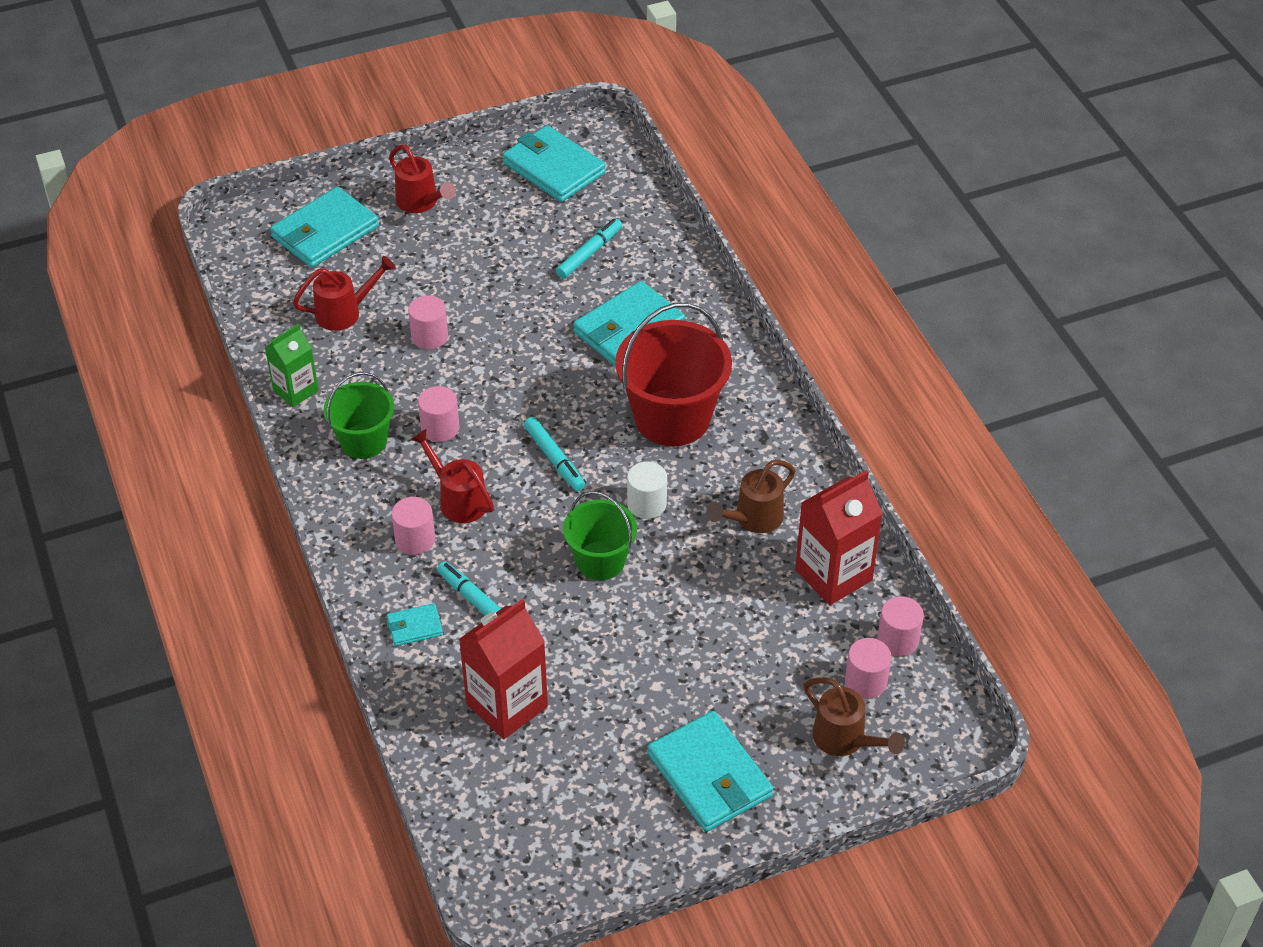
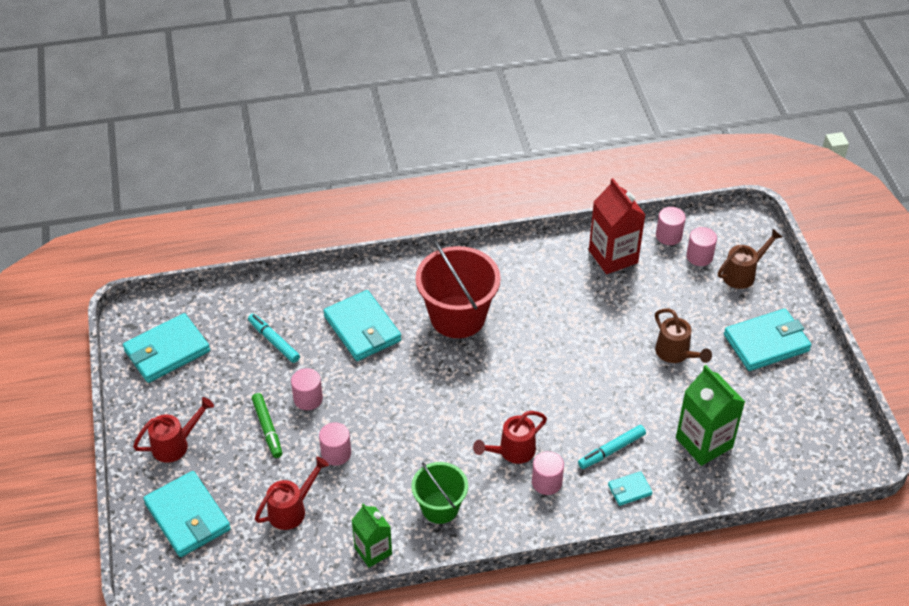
camera: 80 degrees left, 0 degrees up
red watering can [293,256,396,331] -> red watering can turned 60 degrees clockwise [255,457,329,530]
turquoise wallet [387,603,443,646] -> turquoise wallet turned 75 degrees clockwise [608,471,653,506]
pink cylinder [418,386,459,442] -> pink cylinder moved to [291,368,323,410]
red carton [459,599,548,739] -> green carton [676,365,745,466]
turquoise marker [524,417,585,491] -> none
green bucket [563,491,637,580] -> none
white cylinder [627,461,667,519] -> none
brown watering can [706,460,795,533] -> brown watering can moved to [655,309,712,363]
none -> green marker [252,393,282,458]

